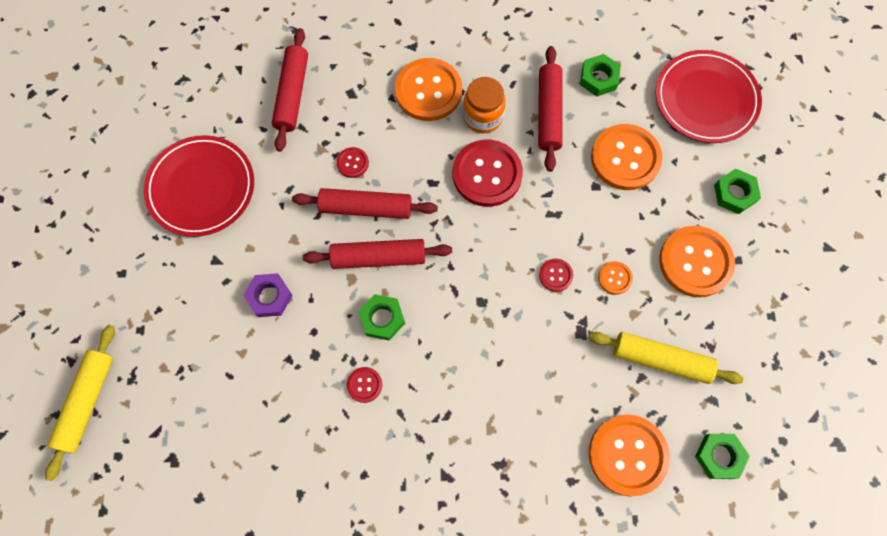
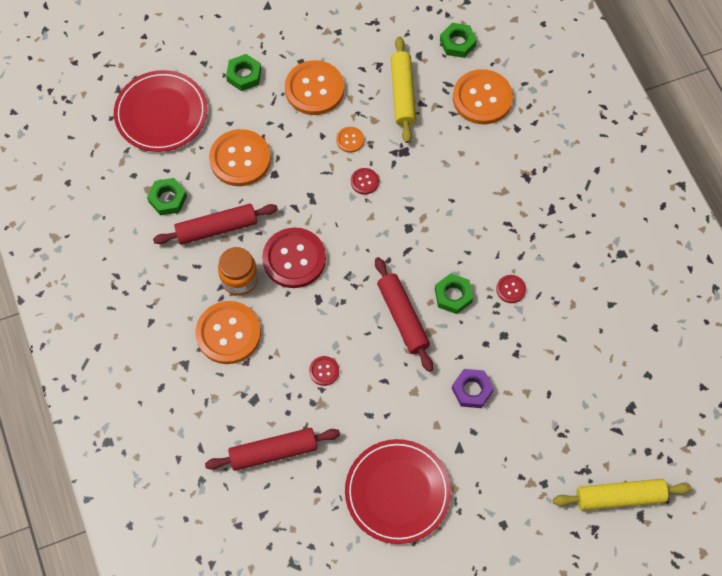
camera: 110 degrees left, 5 degrees down
red rolling pin [292,188,438,219] -> none

